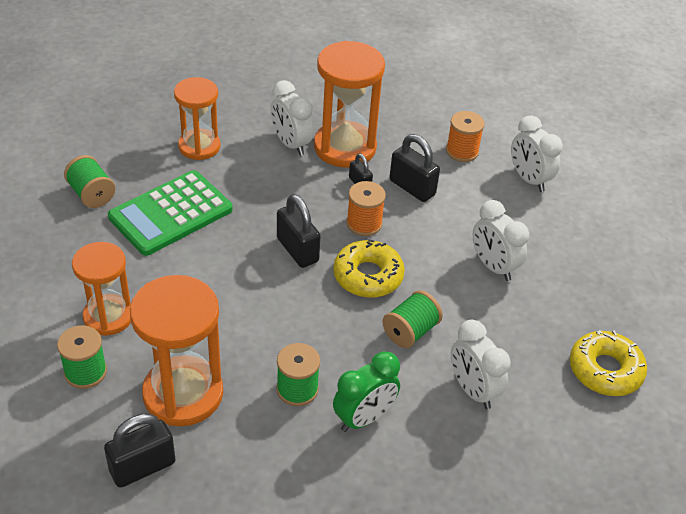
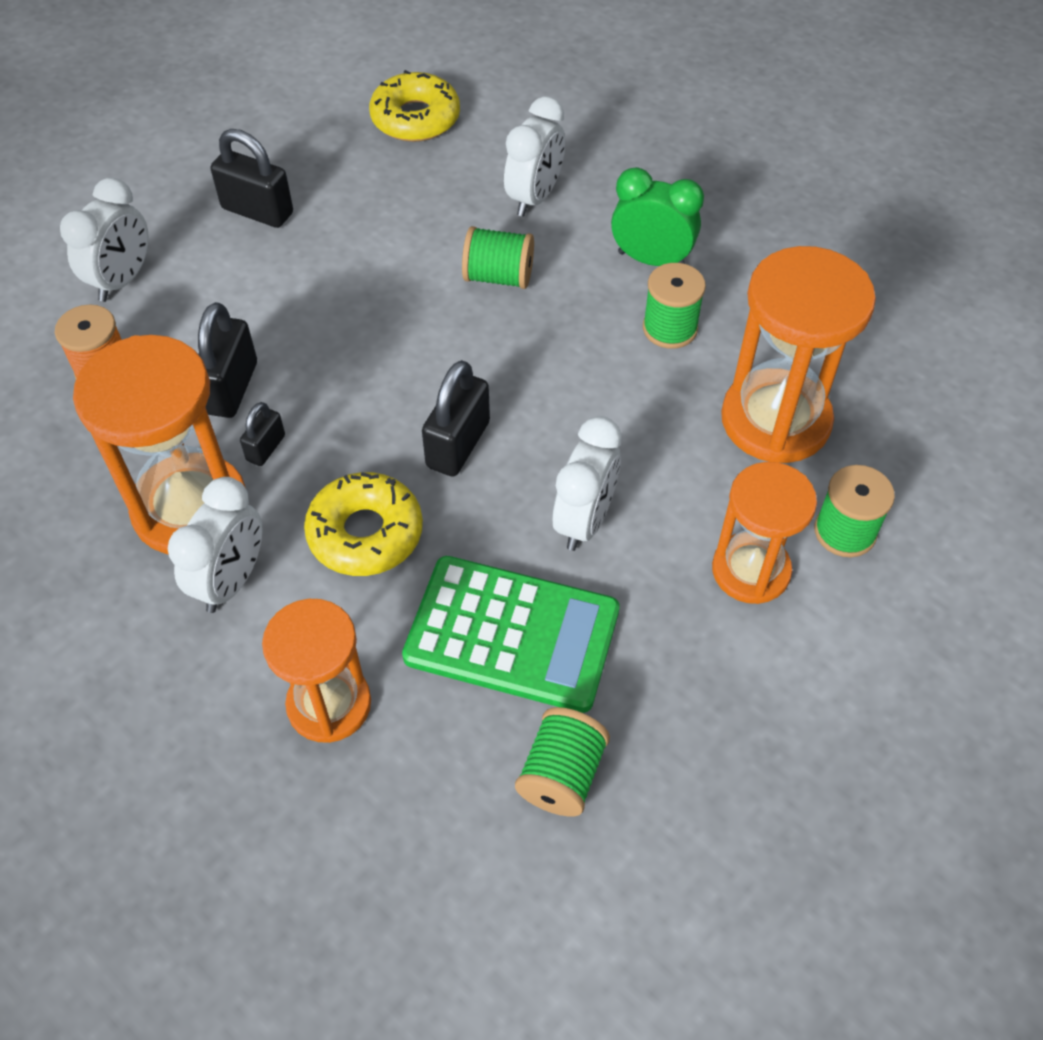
camera: 120 degrees left, 10 degrees up
black padlock [104,414,175,488] -> black padlock moved to [211,129,293,228]
yellow donut [333,239,405,298] -> yellow donut moved to [304,472,423,576]
orange spool [346,181,386,236] -> none
white clock [473,200,529,281] -> white clock moved to [553,416,622,551]

